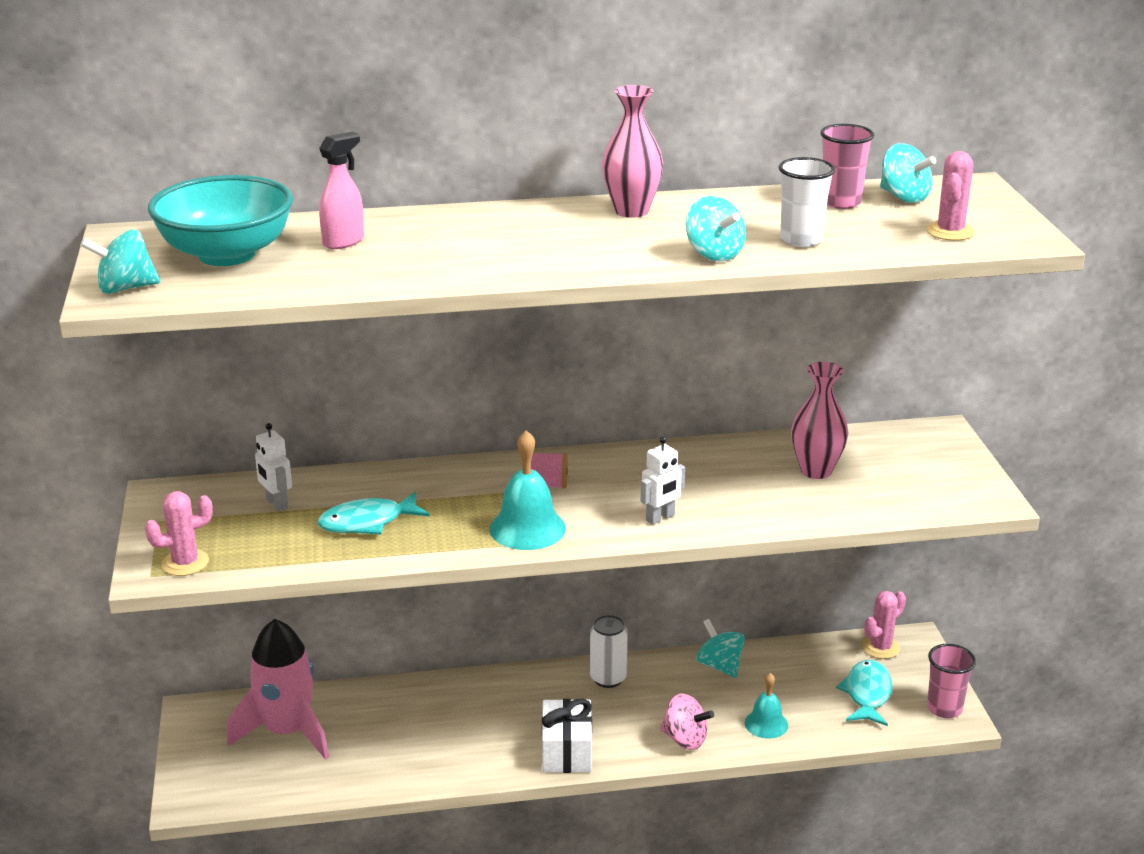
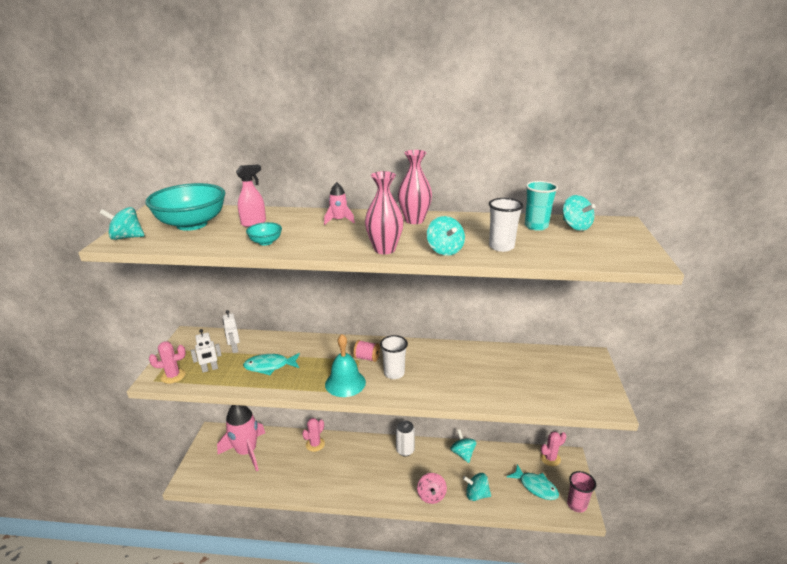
camera: 15 degrees right, 0 degrees up
white gift [542,699,592,773] -> none
white robot [641,437,685,525] -> white robot moved to [191,329,222,373]
pink spinning top [660,693,714,750] -> pink spinning top turned 45 degrees clockwise [417,473,447,504]
turquoise bell [745,673,788,739] -> turquoise spinning top [463,473,491,501]
pink vase [791,362,849,479] -> pink vase moved to [365,171,404,254]
pink cup [820,124,874,209] -> turquoise cup [525,181,558,231]
turquoise fish [836,660,892,726] -> turquoise fish turned 105 degrees clockwise [507,464,559,500]
pink cactus [926,151,975,241] -> pink cactus moved to [302,418,325,452]
none -> turquoise bowl [246,222,282,245]
none -> pink rocket [324,182,355,225]
none -> white cup [380,335,408,379]

